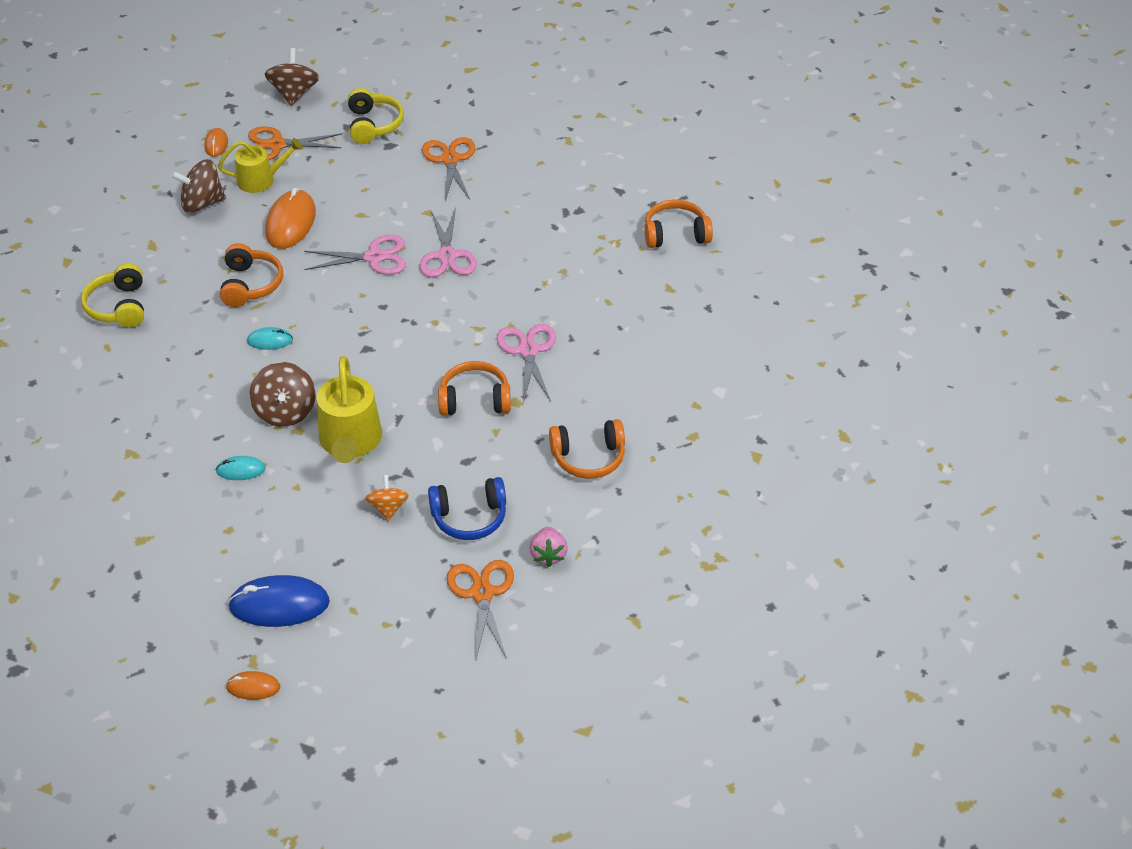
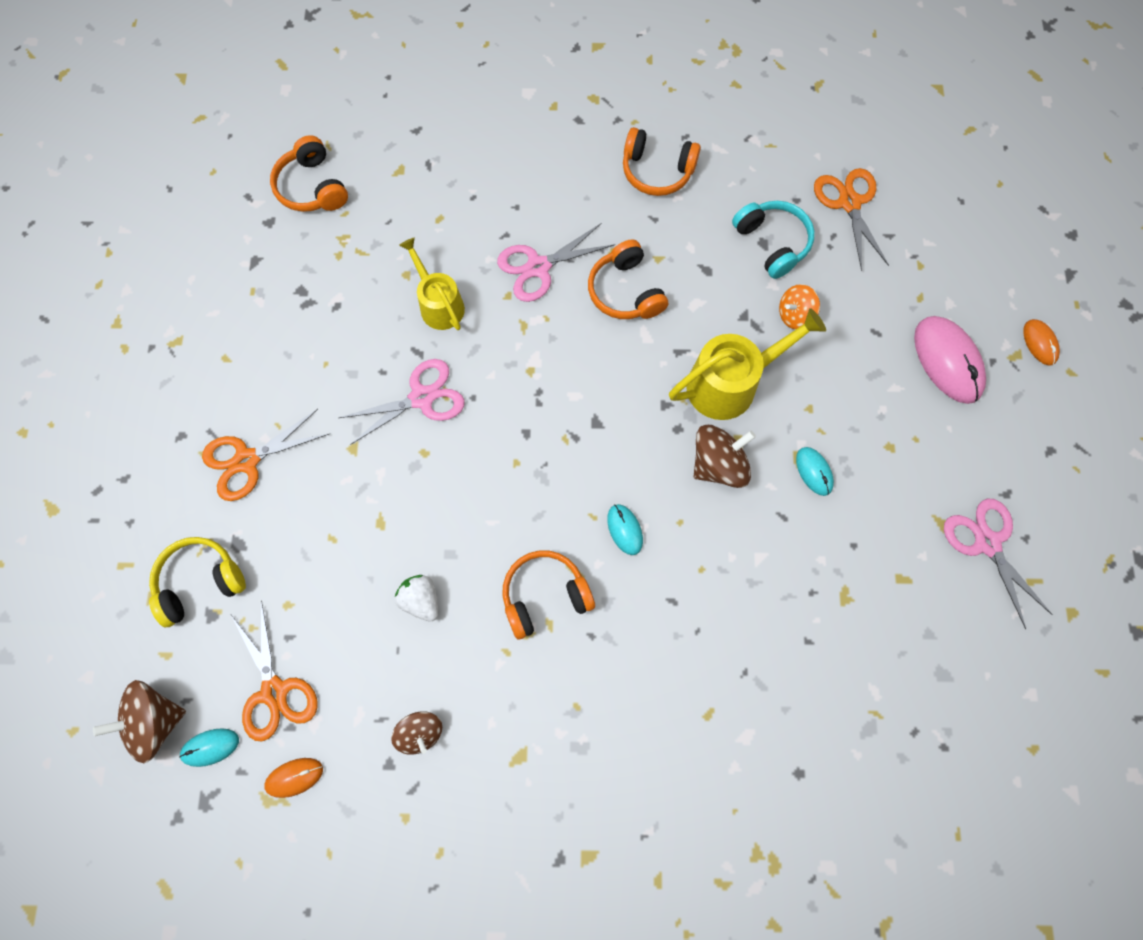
camera: 110 degrees left, 25 degrees up
yellow headphones [81,263,144,327] -> none
brown spinning top [171,159,226,213] -> brown spinning top [391,711,442,755], size x0.64
yellow watering can [218,138,303,193] -> yellow watering can moved to [399,237,465,330]
blue mouse [228,575,330,627] -> pink mouse [914,316,986,404]
orange mouse [265,188,316,249] -> white strawberry [395,575,438,622]
pink scissors [304,235,406,275] -> pink scissors moved to [944,499,1053,629]
blue headphones [428,477,506,540] -> turquoise headphones [732,201,815,279]
orange scissors [447,560,514,659] -> orange scissors turned 105 degrees clockwise [814,168,889,271]
pink strawberry [530,527,568,567] -> none
orange headphones [549,419,625,479] -> orange headphones turned 135 degrees clockwise [623,127,701,196]
none -> turquoise mouse [179,728,239,767]

